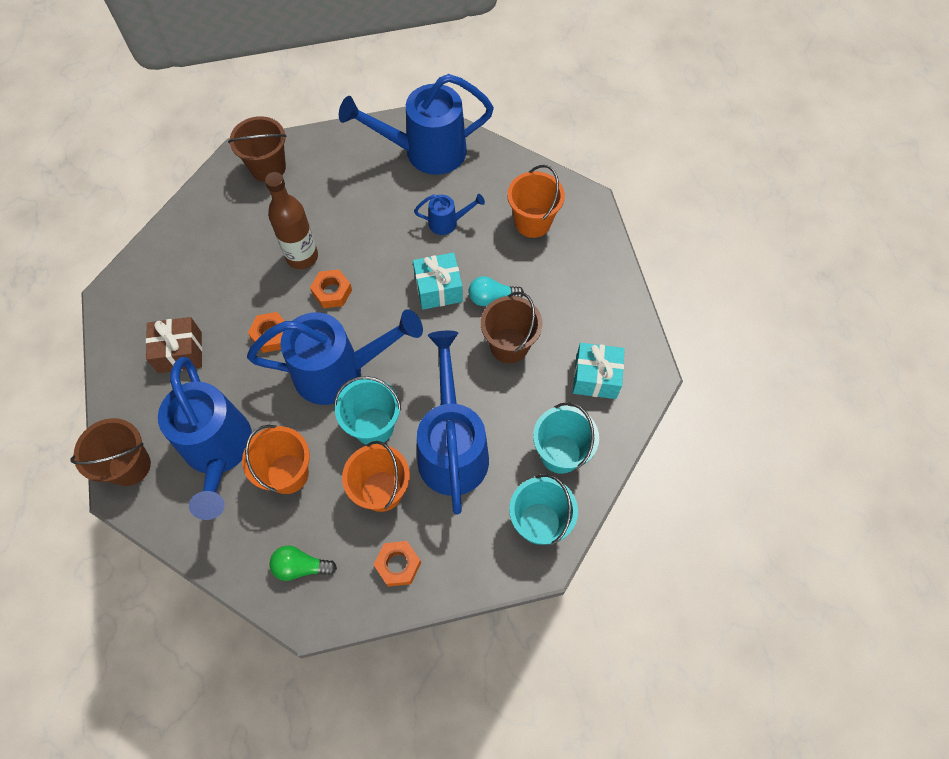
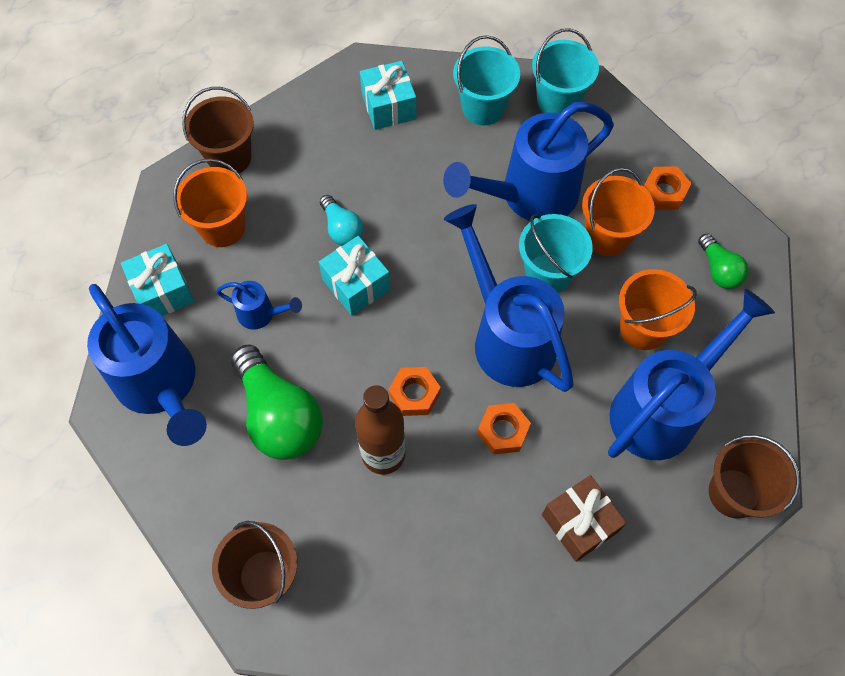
camera: 115 degrees left, 0 degrees up
blue watering can [414,194,485,235] -> blue watering can turned 135 degrees clockwise [216,281,302,330]
brown bucket [481,292,543,363] -> brown bucket moved to [182,87,254,173]
none -> turquoise gift [121,244,194,316]
none -> green light bulb [231,344,323,460]

